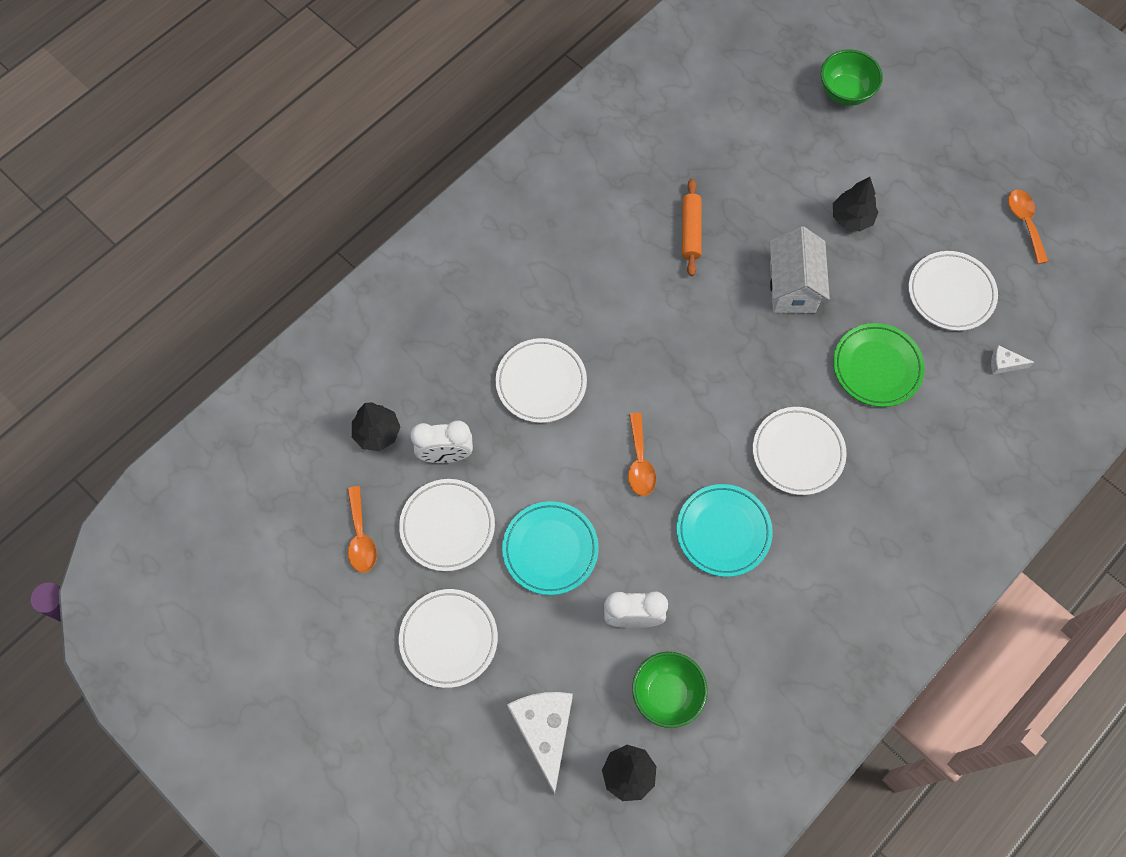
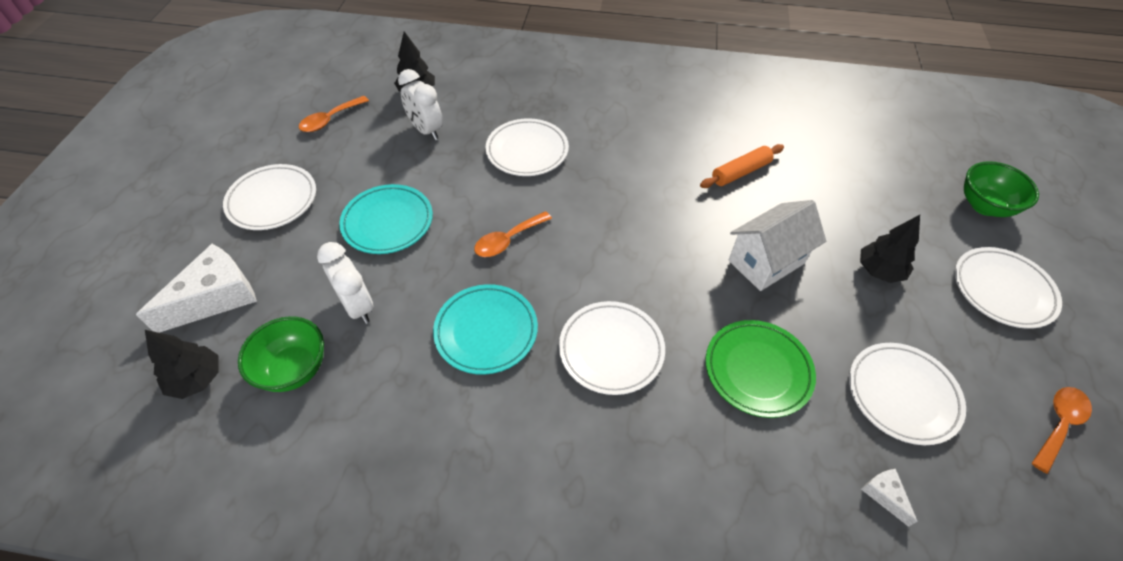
camera: 55 degrees right, 15 degrees down
white plate [399,479,495,571] -> white plate moved to [954,247,1062,329]

